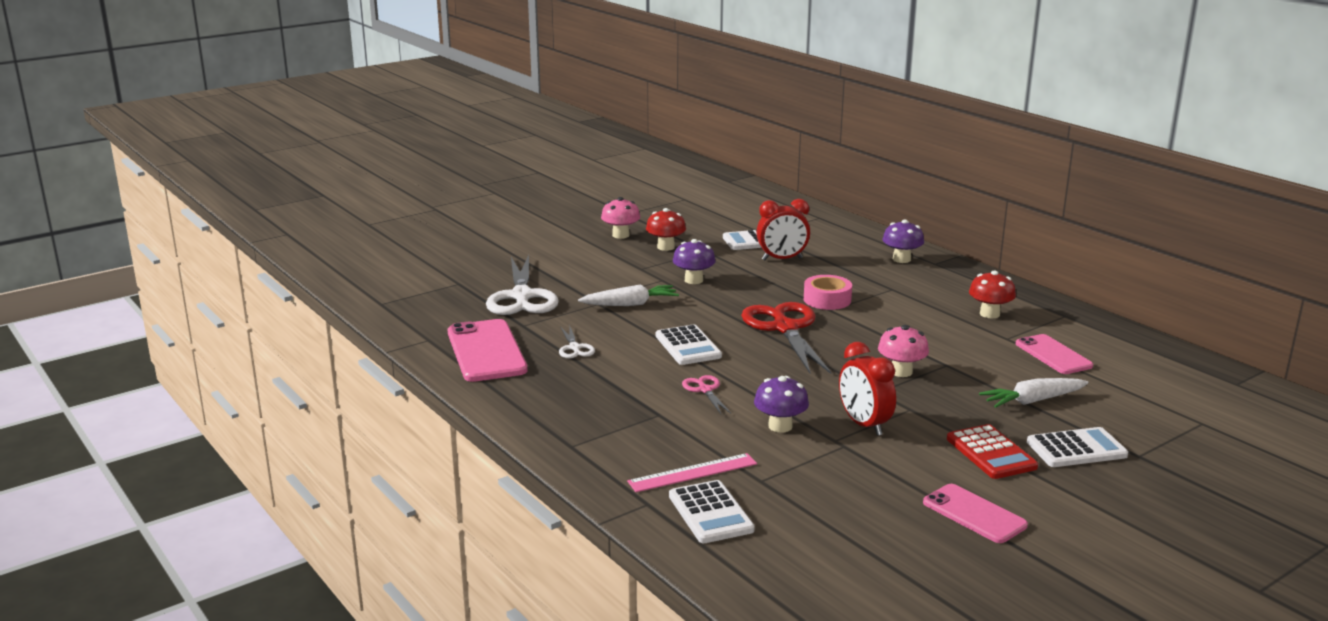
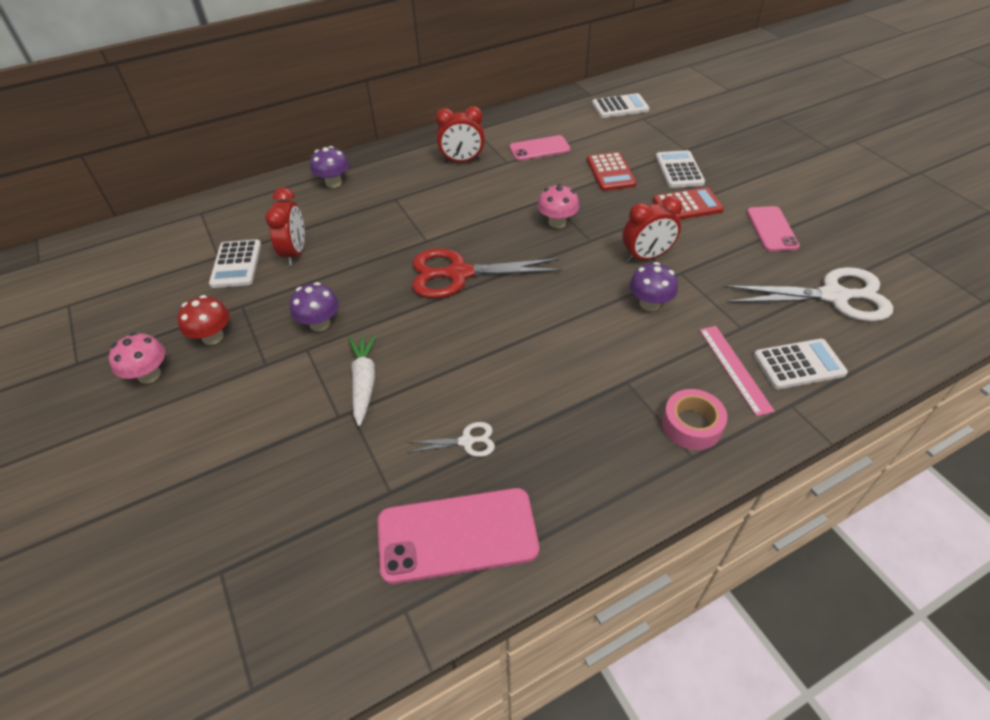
camera: 80 degrees left, 25 degrees up
white scissors [486,255,559,315] -> white scissors moved to [723,267,893,322]
white calculator [656,324,722,365] -> white calculator moved to [592,93,649,118]
pink scissors [682,375,731,414] -> none
pink tape [804,275,852,310] -> pink tape moved to [662,389,727,450]
pink phone [923,484,1028,543] -> pink phone turned 60 degrees counterclockwise [747,206,800,251]
red mushroom [969,270,1016,318] -> red clock [436,106,485,163]
white carrot [979,378,1089,408] -> red calculator [587,152,637,191]

